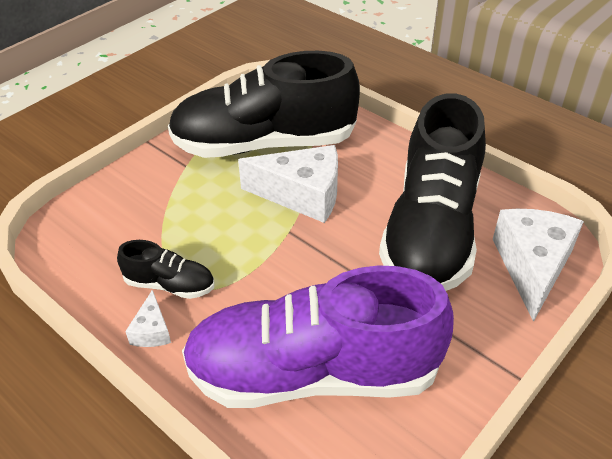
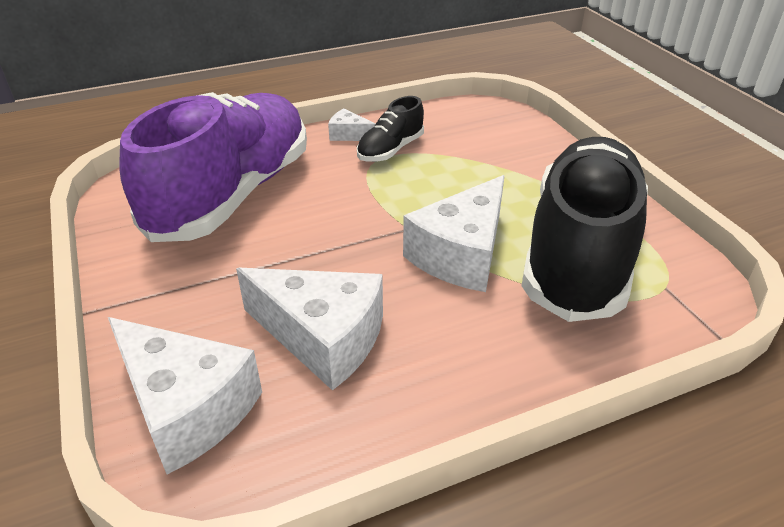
camera: 115 degrees right, 5 degrees down
black shoe [379,93,486,291] -> white cheese [236,268,383,391]

